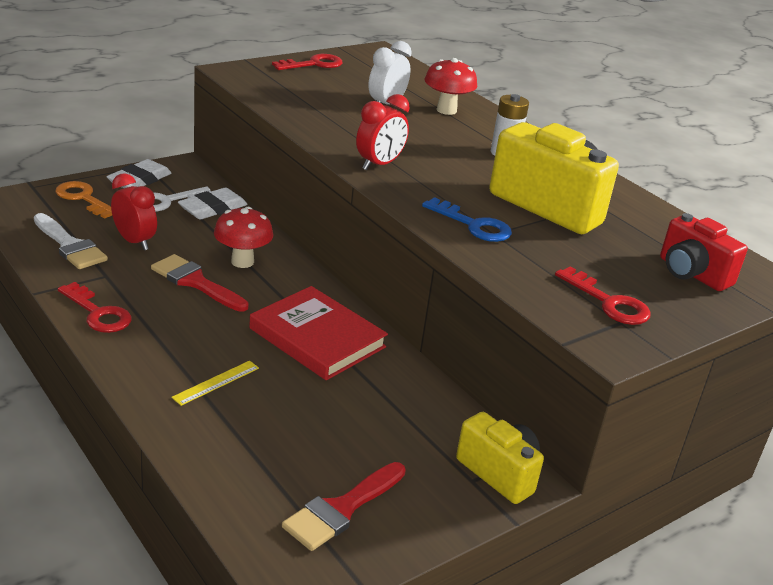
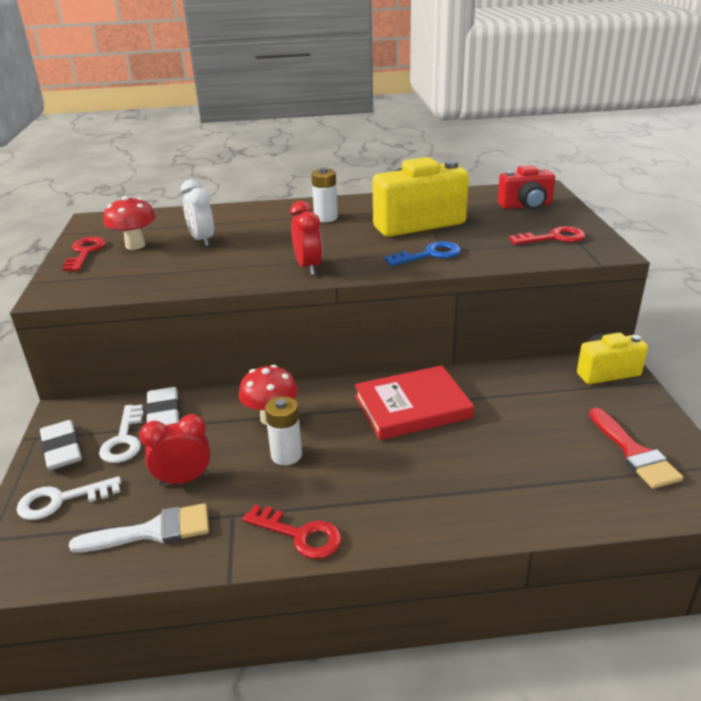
camera: 55 degrees left, 0 degrees up
orange key [56,181,112,219] -> white key [17,476,121,520]
red key [58,282,131,333] -> red key turned 45 degrees clockwise [242,505,342,559]
red brush [151,254,249,312] -> white battery [265,396,302,465]
yellow ruler [171,361,259,406] -> none
red mushroom [425,58,477,115] -> red mushroom moved to [104,196,156,250]

